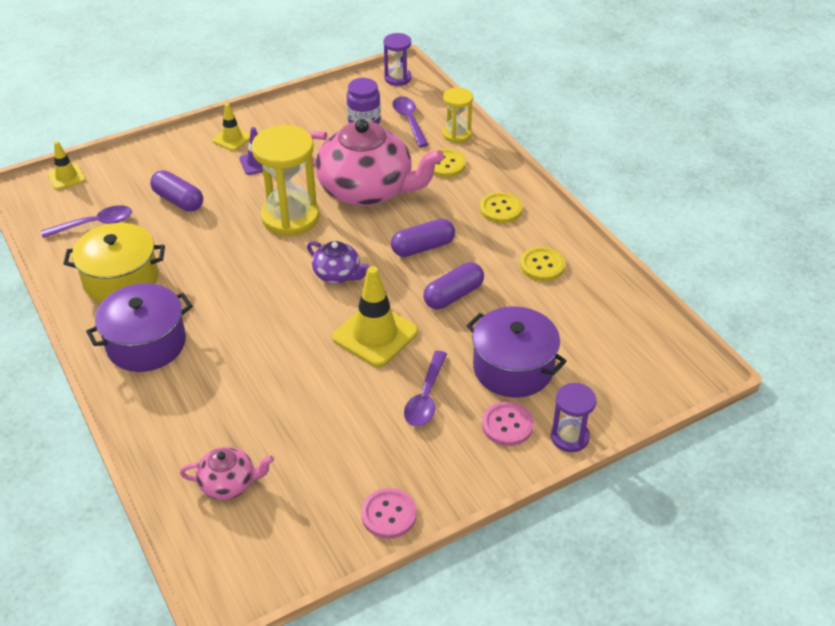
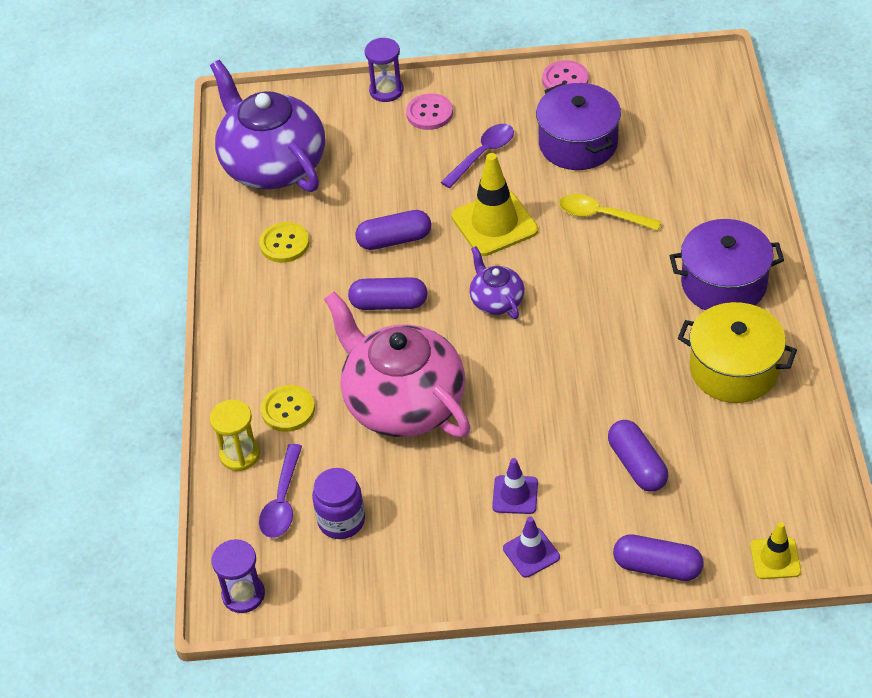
camera: 150 degrees left, 5 degrees up
purple spoon [41,205,132,238] -> none
pink teapot [180,447,274,500] -> none
yellow traffic cone [212,103,250,151] -> purple traffic cone [503,517,560,577]
yellow hourglass [252,125,319,236] -> none
purple pot [467,306,567,398] -> purple pot moved to [536,83,621,170]
yellow button [480,192,522,223] -> none
none -> purple teapot [210,60,325,192]
none -> yellow spoon [559,194,661,231]
none -> purple capsule [613,534,704,581]

